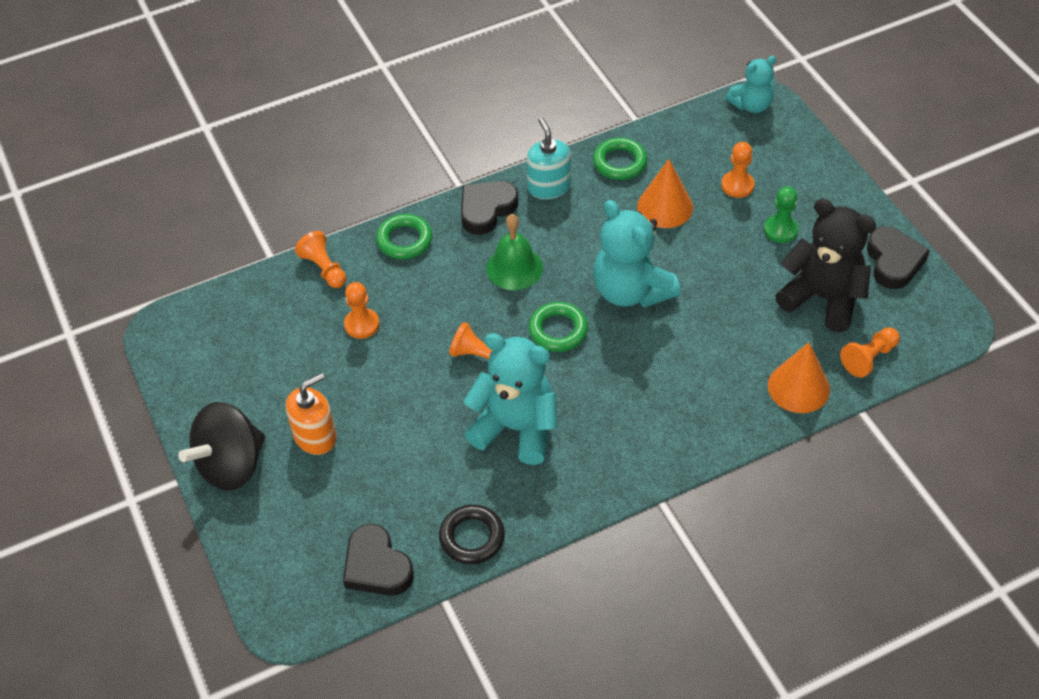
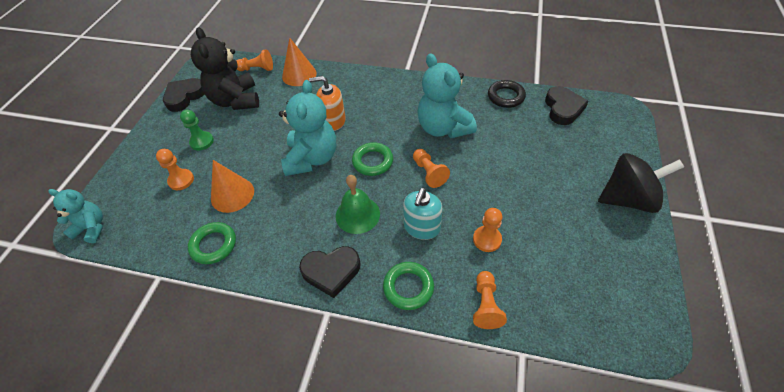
camera: 140 degrees left, 0 degrees up
orange soap dispenser [286,373,337,455] -> orange soap dispenser moved to [309,76,346,131]
turquoise soap dispenser [526,117,571,199] -> turquoise soap dispenser moved to [403,188,443,240]

